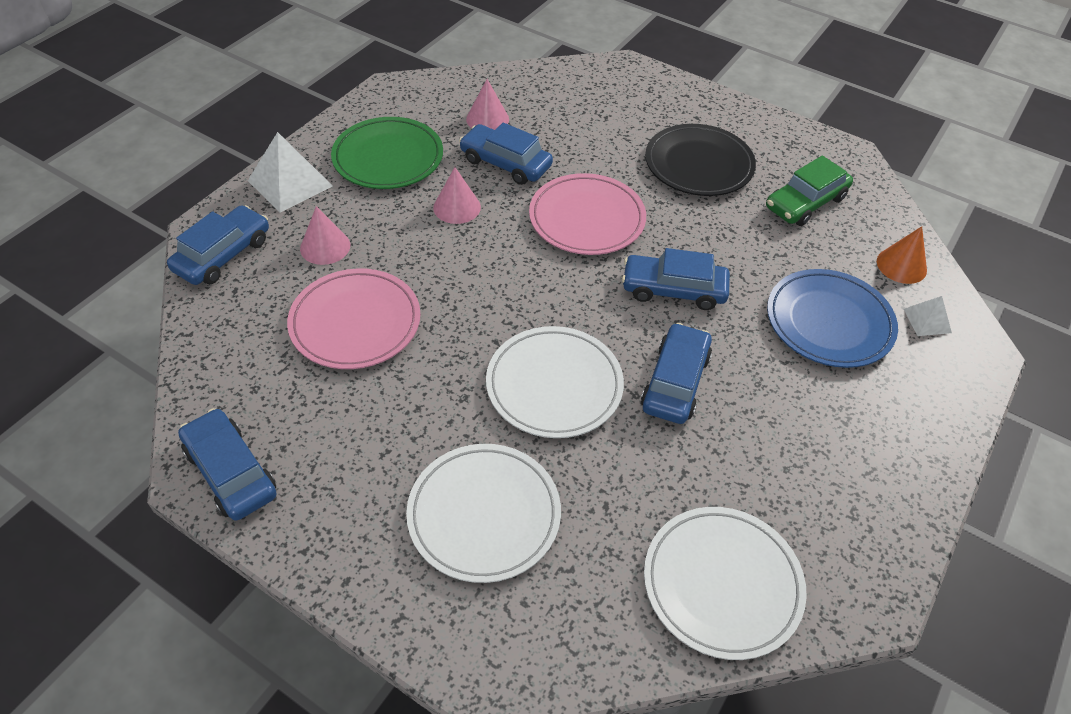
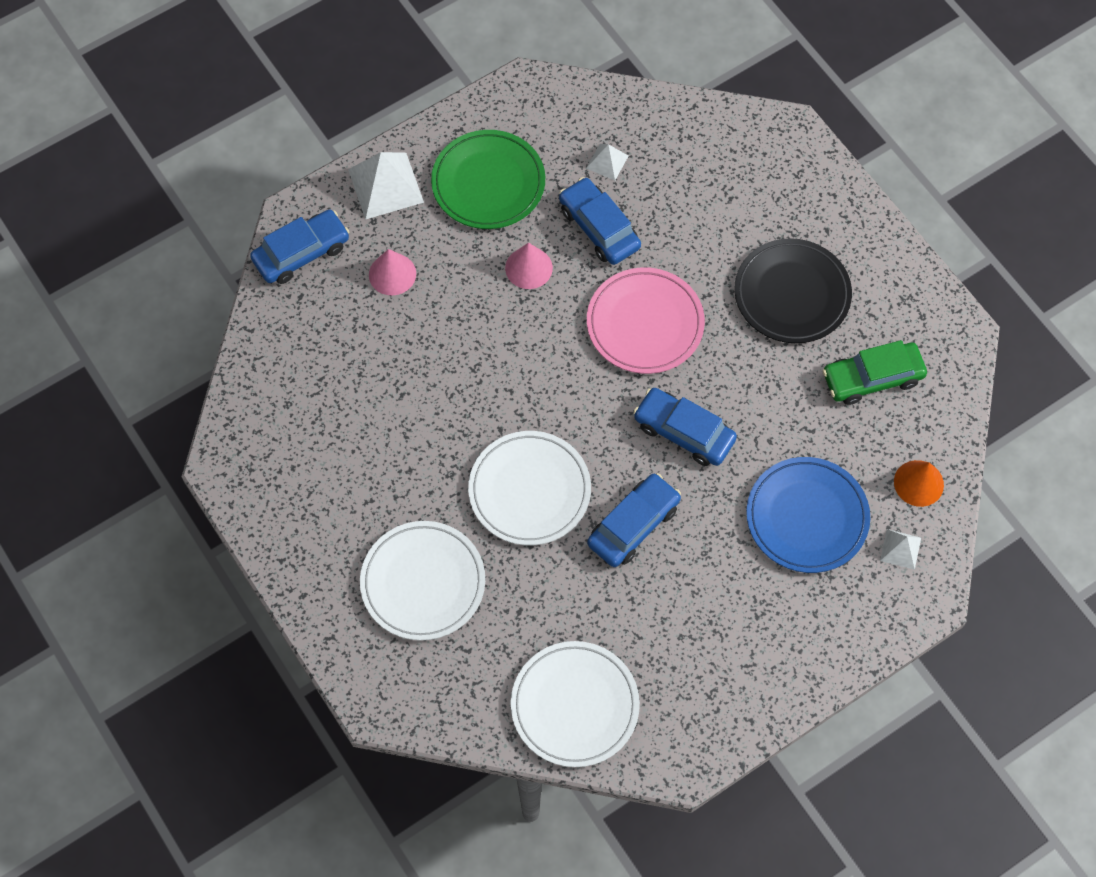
camera: 25 degrees right, 15 degrees up
blue car [178,408,277,521] -> none
pink plate [287,268,421,369] -> none
pink cone [466,79,509,130] -> white pyramid [586,144,628,180]

